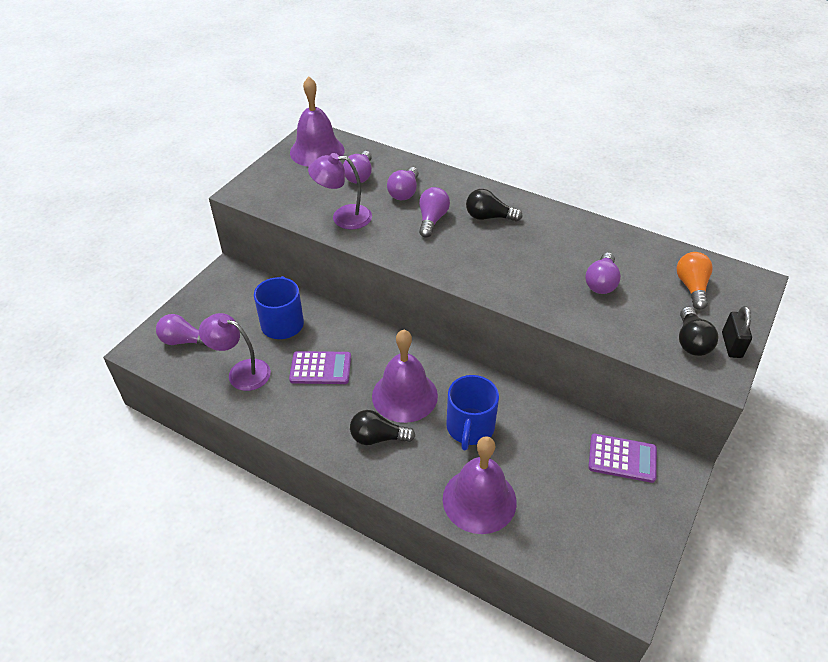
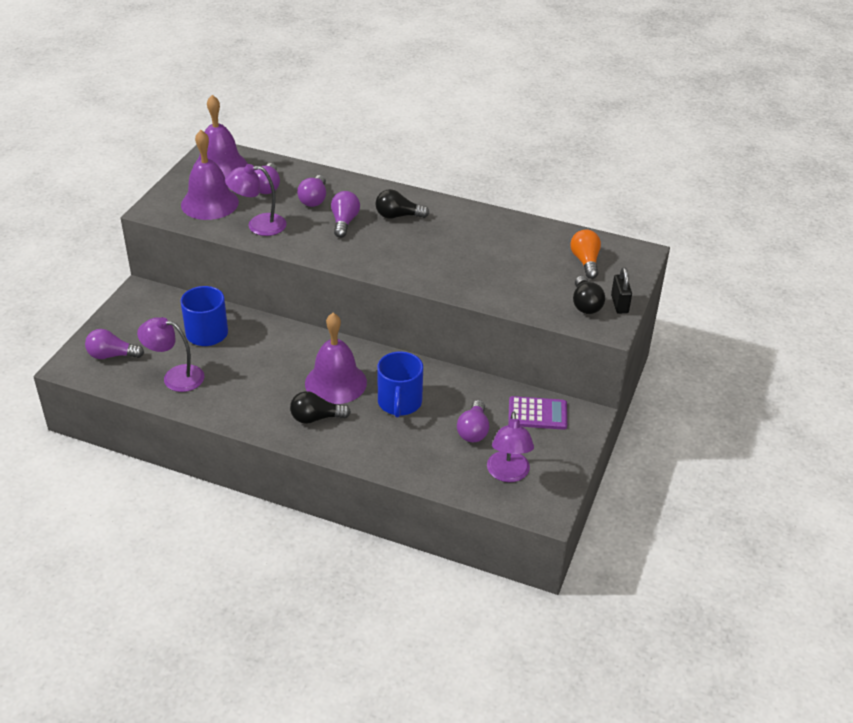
camera: 10 degrees left, 5 degrees down
purple calculator [289,351,351,384] -> none
purple bell [443,436,517,534] -> purple bell moved to [181,130,239,220]
purple light bulb [585,252,621,294] -> purple light bulb moved to [457,400,489,442]
none -> purple lamp [487,412,534,482]

